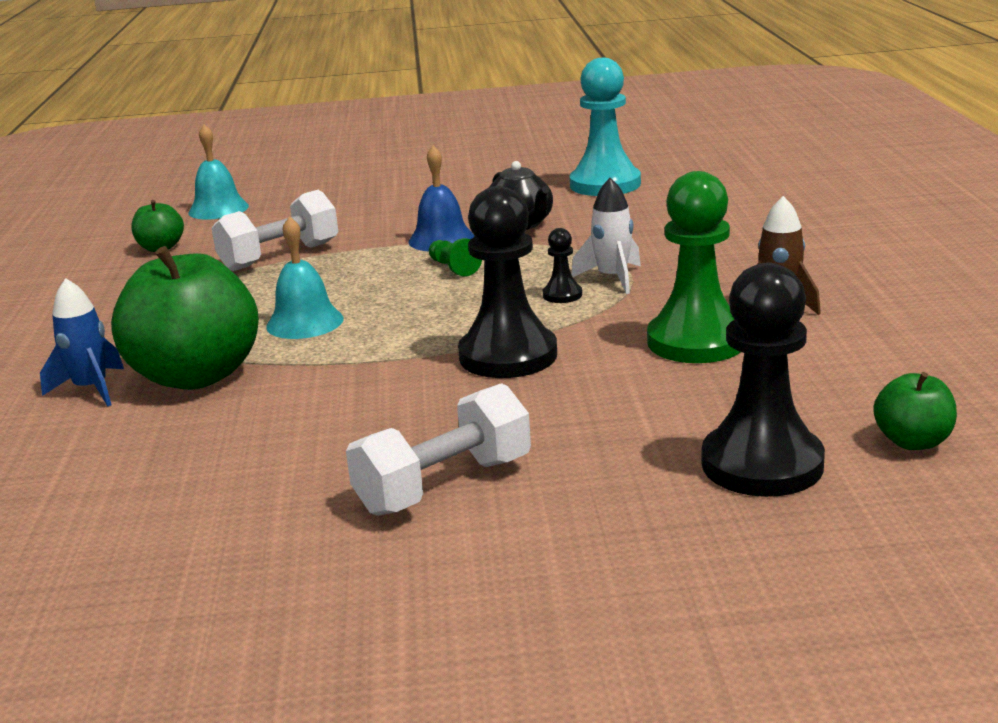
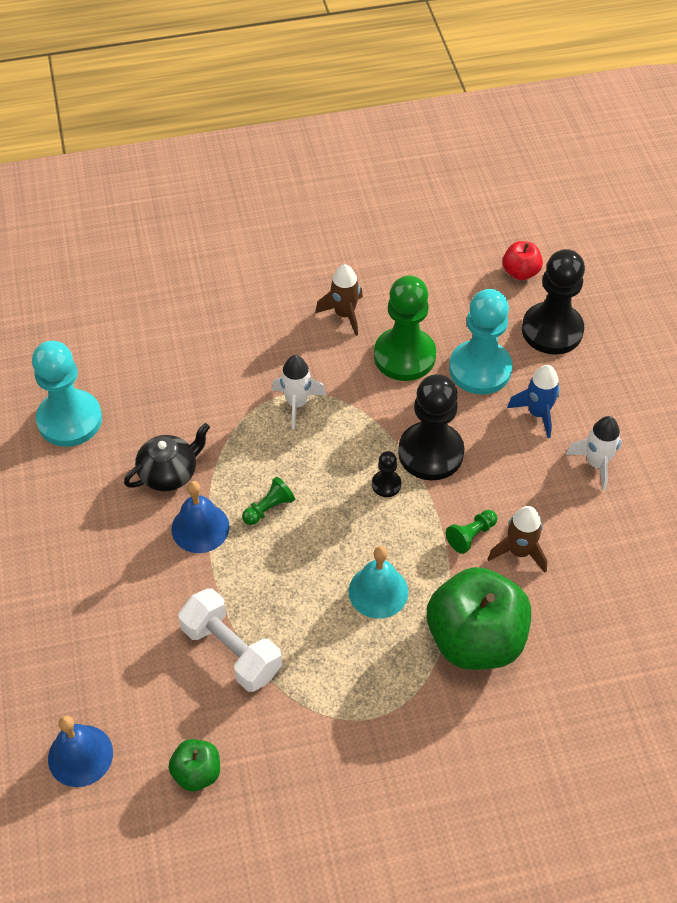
camera: 100 degrees left, 30 degrees up
blue rocket [40,278,124,407] -> blue rocket moved to [507,365,560,438]
turquoise bell [188,124,249,220] -> blue bell [48,716,113,787]
white dumbbell [346,383,531,516] -> white rocket [565,416,622,491]
black pawn [543,228,582,303] -> black pawn moved to [372,451,401,497]
green apple [873,372,957,450] -> red apple [503,241,543,280]
none -> green pawn [446,510,497,554]
none -> turquoise pawn [449,289,513,395]
none -> brown rocket [488,506,547,573]

